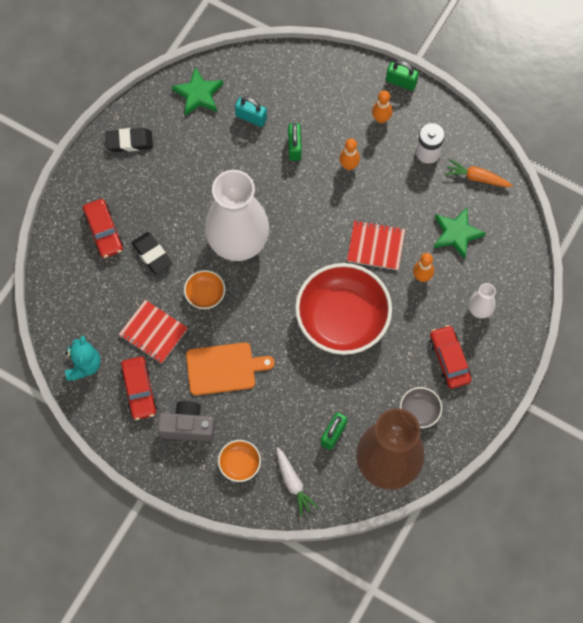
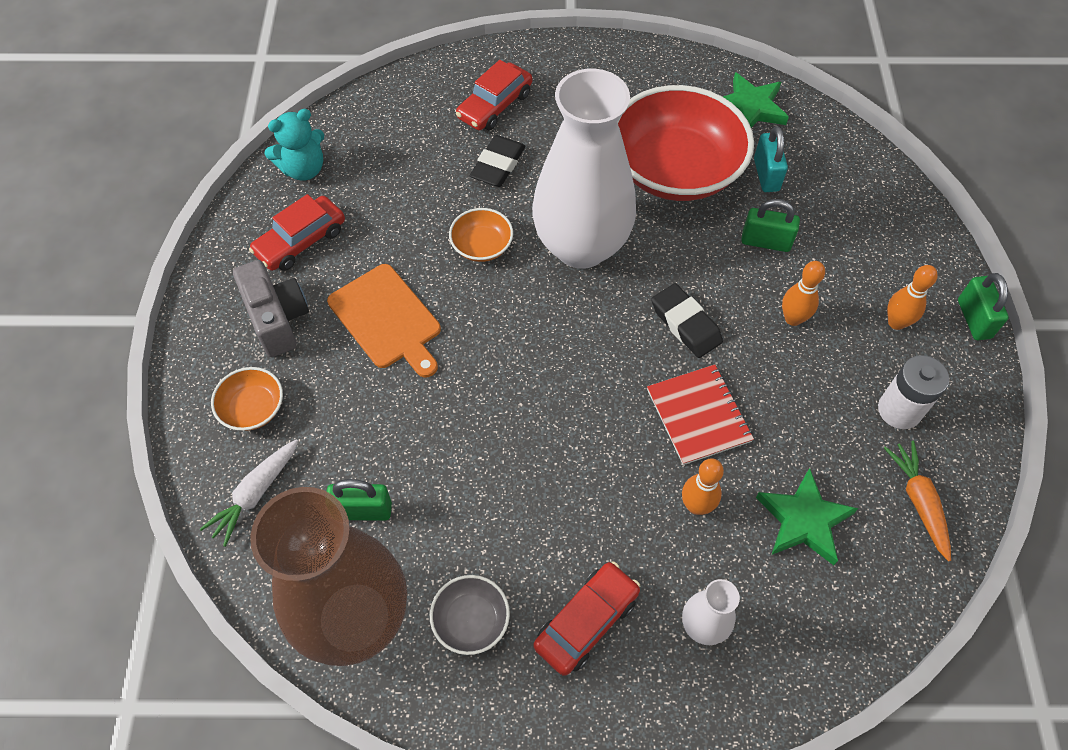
camera: 60 degrees right, 10 degrees down
black eraser [105,128,153,152] -> black eraser moved to [651,283,723,358]
red notebook [119,300,188,364] -> none
green padlock [288,123,302,161] -> green padlock turned 45 degrees clockwise [741,199,800,252]
red bowl [295,263,392,355] -> red bowl moved to [617,85,754,201]

